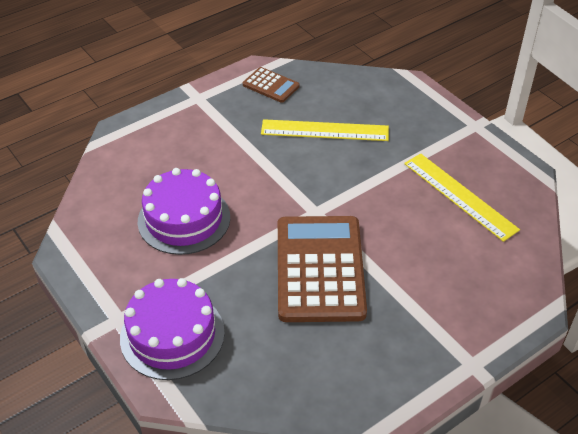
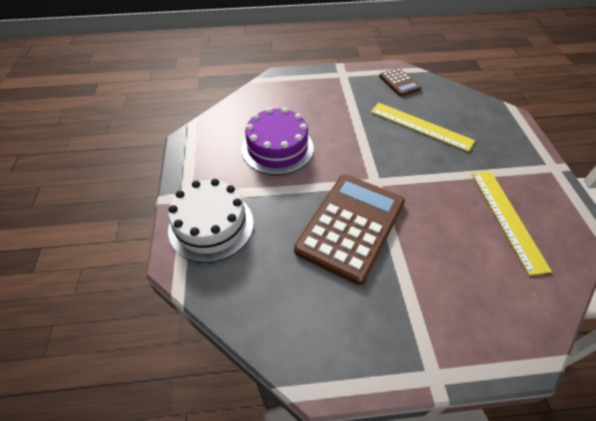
camera: 30 degrees right, 5 degrees up
purple cake [120,278,225,380] -> white cake [168,179,254,263]

